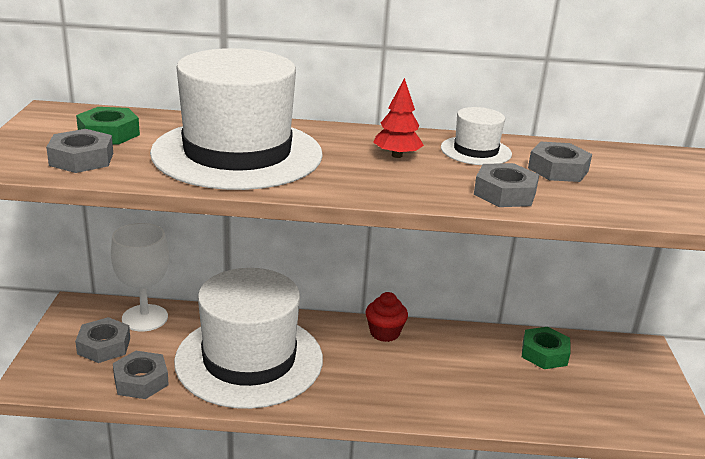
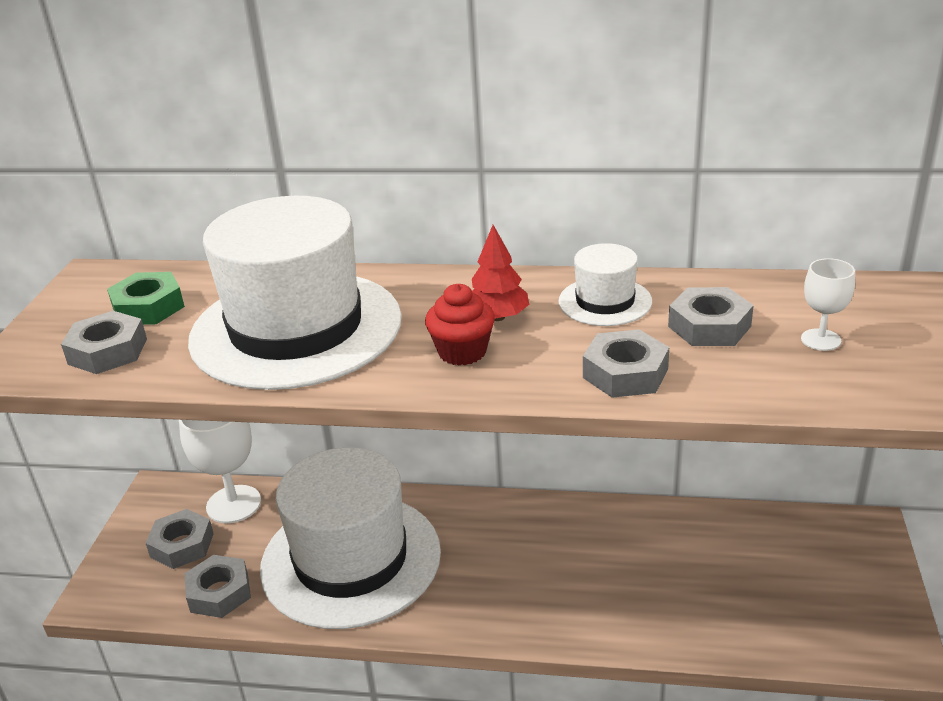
camera: 10 degrees right, 5 degrees up
red cupcake [366,292,408,342] -> red cupcake moved to [425,284,495,365]
green nut [522,327,571,369] -> none
none -> white goblet [801,258,855,351]

